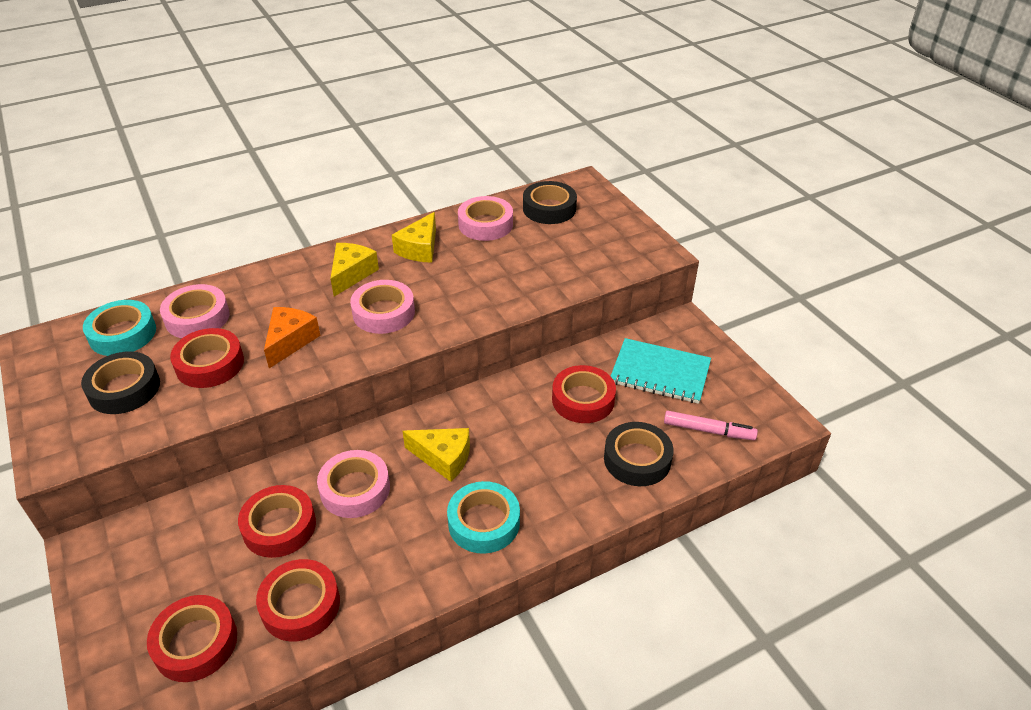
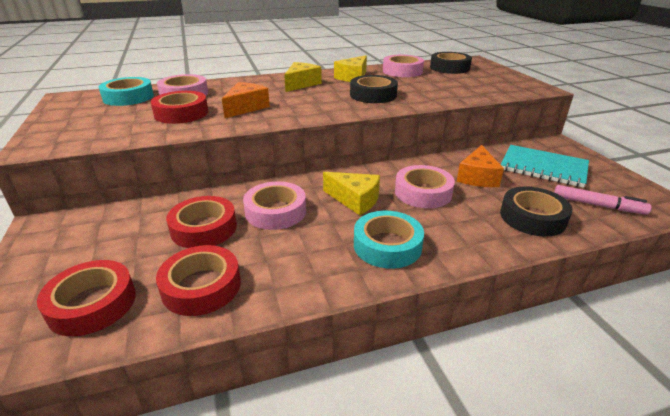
camera: 10 degrees right, 10 degrees down
black tape [81,351,160,414] -> black tape moved to [350,75,398,103]
pink tape [350,280,415,334] -> pink tape moved to [395,165,455,208]
red tape [552,365,616,423] -> orange cheese [457,145,504,187]

